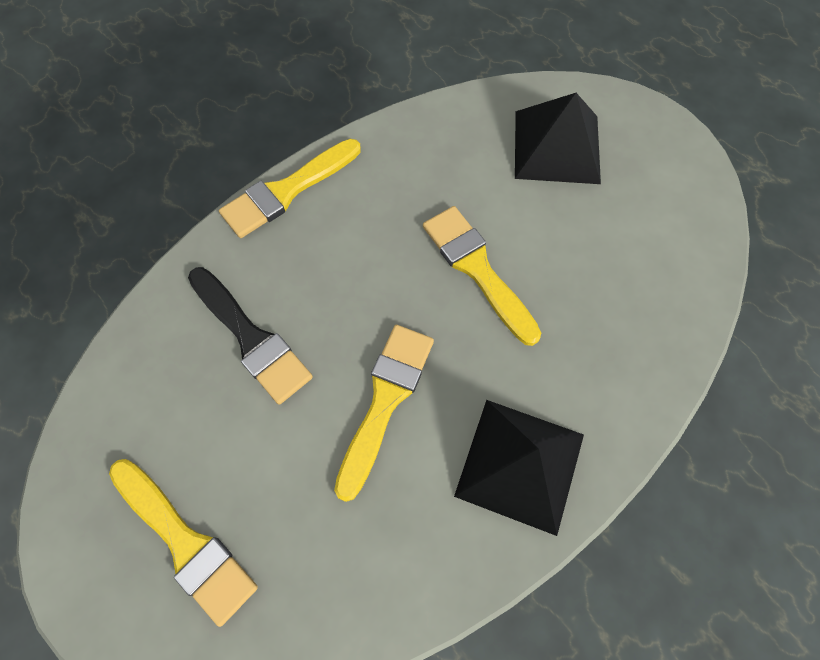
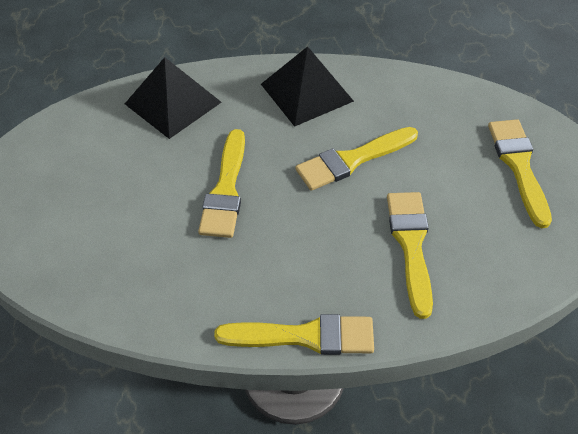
camera: 140 degrees left, 15 degrees down
black brush [188,267,313,405] -> yellow brush [387,192,433,319]
black pyramid [515,93,601,184] -> black pyramid moved to [125,57,222,139]

